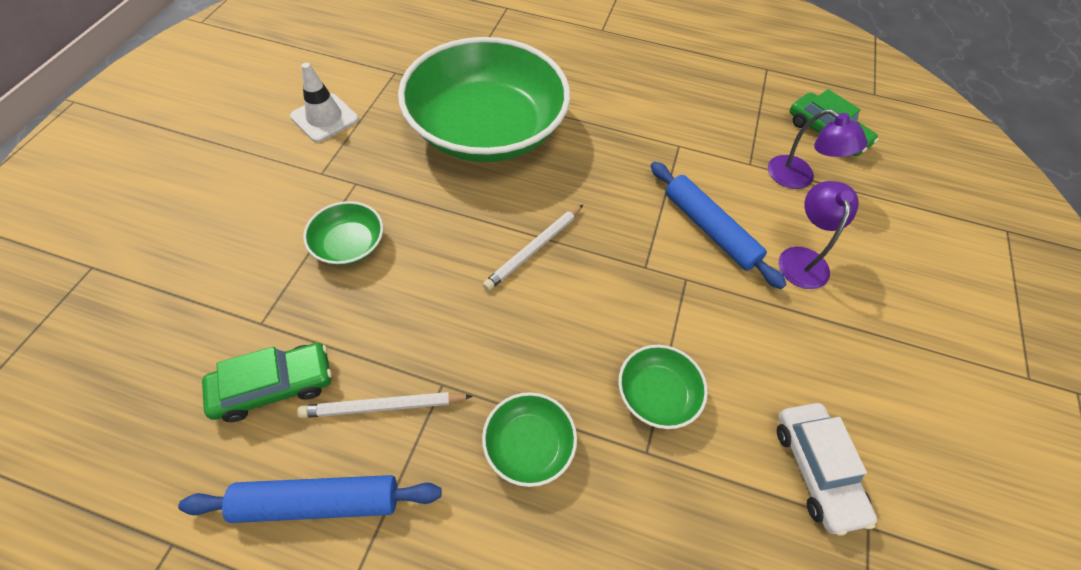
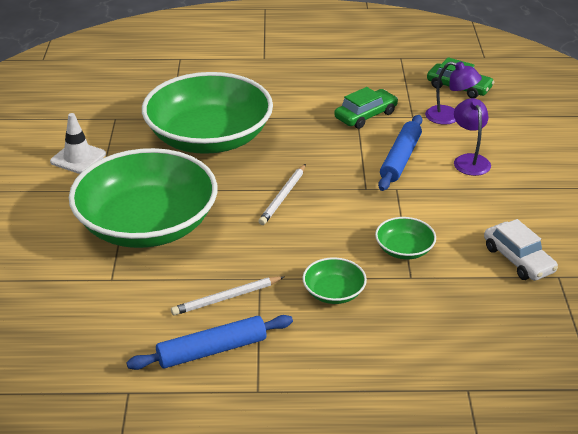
camera: 15 degrees left, 20 degrees down
green car [202,343,332,422] -> green car moved to [334,87,398,129]
green bowl [303,201,383,265] -> green bowl [69,148,217,248], size x2.47
blue rolling pin [651,162,787,289] -> blue rolling pin turned 75 degrees clockwise [378,115,423,191]

